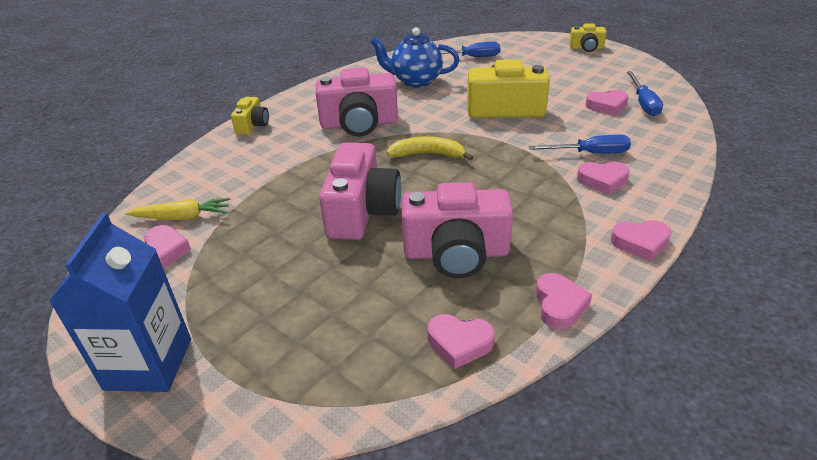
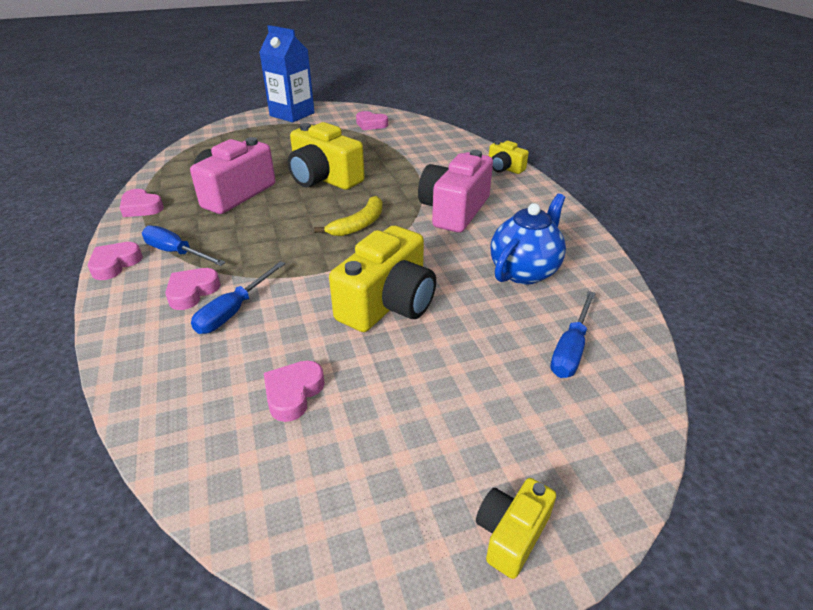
camera: 120 degrees right, 0 degrees up
yellow carrot [125,198,231,220] -> none
pink camera [319,142,401,240] -> yellow camera [288,122,365,190]
pink heart [428,314,495,369] -> none
blue screwdriver [627,71,663,116] -> blue screwdriver moved to [142,225,226,266]

